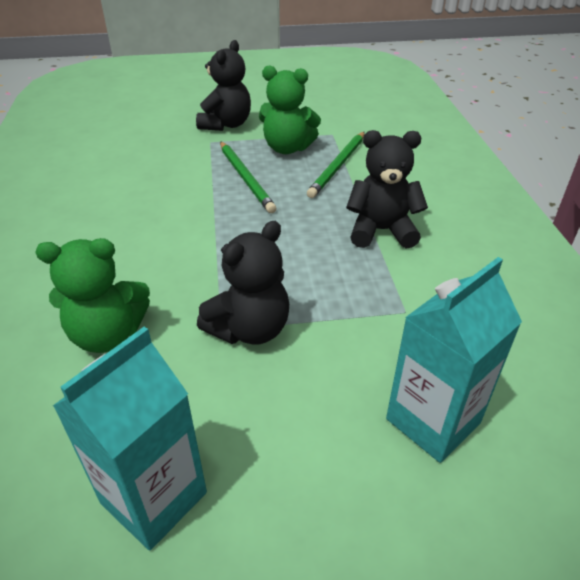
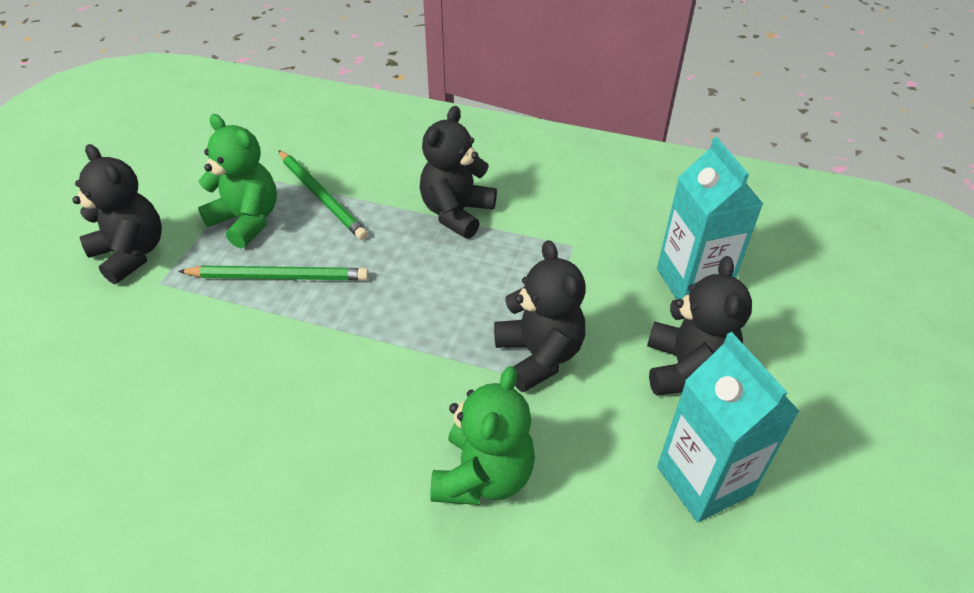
camera: 65 degrees left, 5 degrees up
green teddy bear [259,65,321,154] -> green teddy bear turned 90 degrees counterclockwise [198,114,277,248]
none -> black teddy bear [647,256,752,395]

